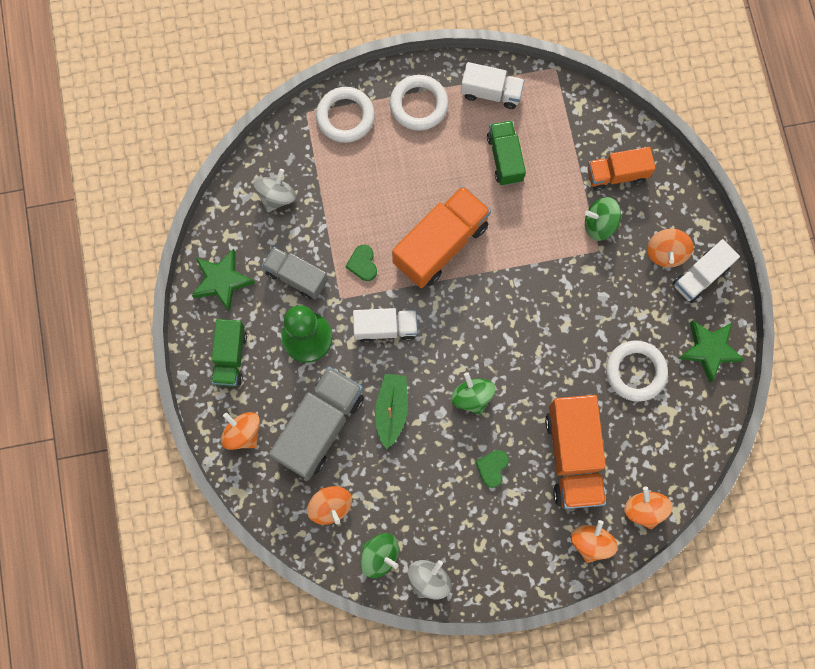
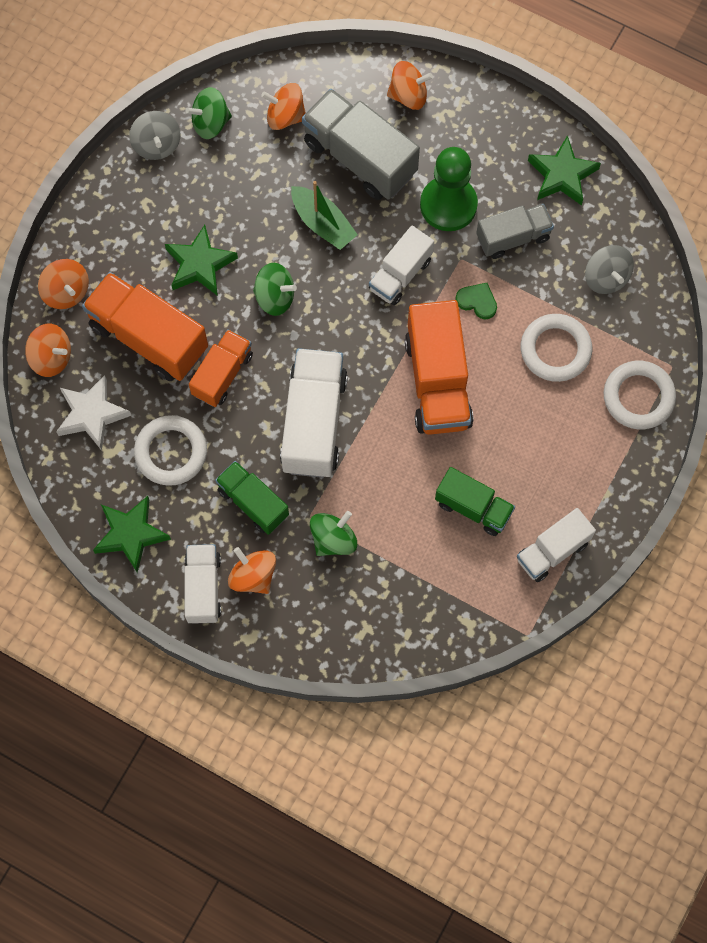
camera: 130 degrees right, 5 degrees down
green truck [211,319,247,387] -> green truck moved to [215,461,289,535]
grey truck [269,367,364,480] -> grey truck turned 150 degrees clockwise [302,89,420,200]
white ring [390,75,448,131] -> white ring moved to [521,314,592,382]
green heart [475,450,509,488] -> green star [165,225,238,296]
orange truck [588,147,656,191] -> orange truck moved to [189,329,253,407]
none -> white star [56,375,131,451]
none -> white truck [280,348,348,478]

